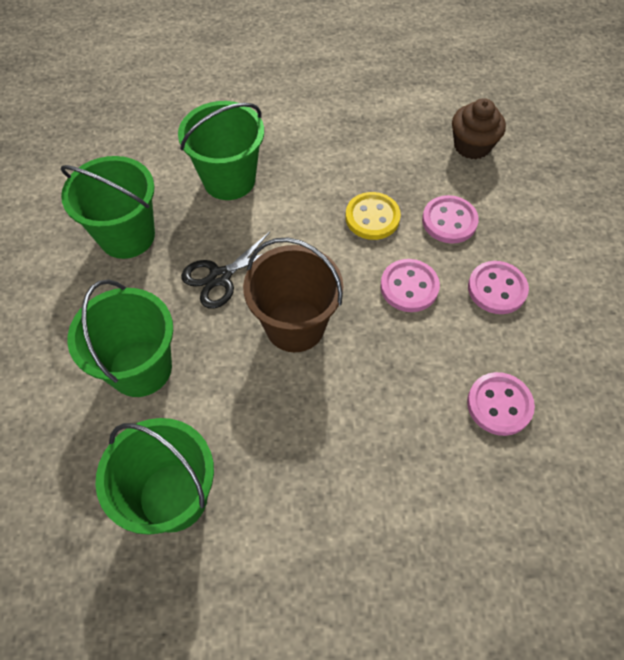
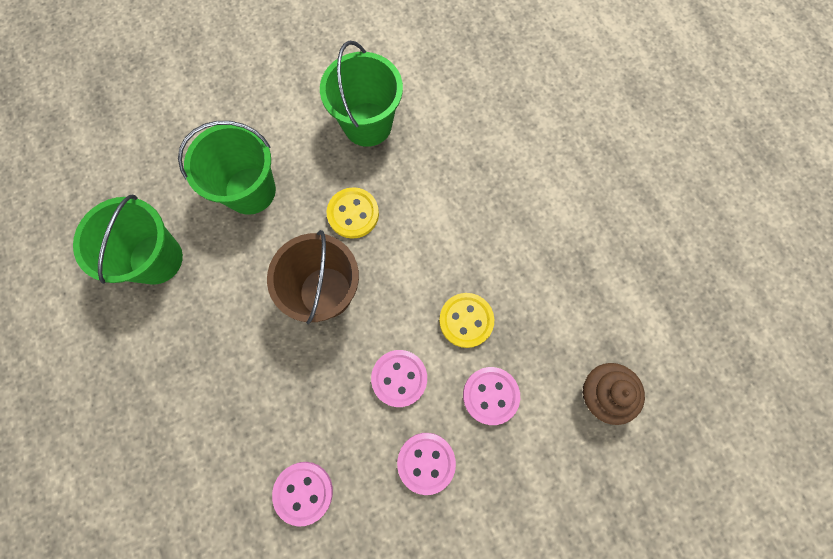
camera: 70 degrees right, 15 degrees up
green bucket [178,101,264,200] -> none
black scissors [181,232,270,309] -> yellow button [326,187,379,239]

